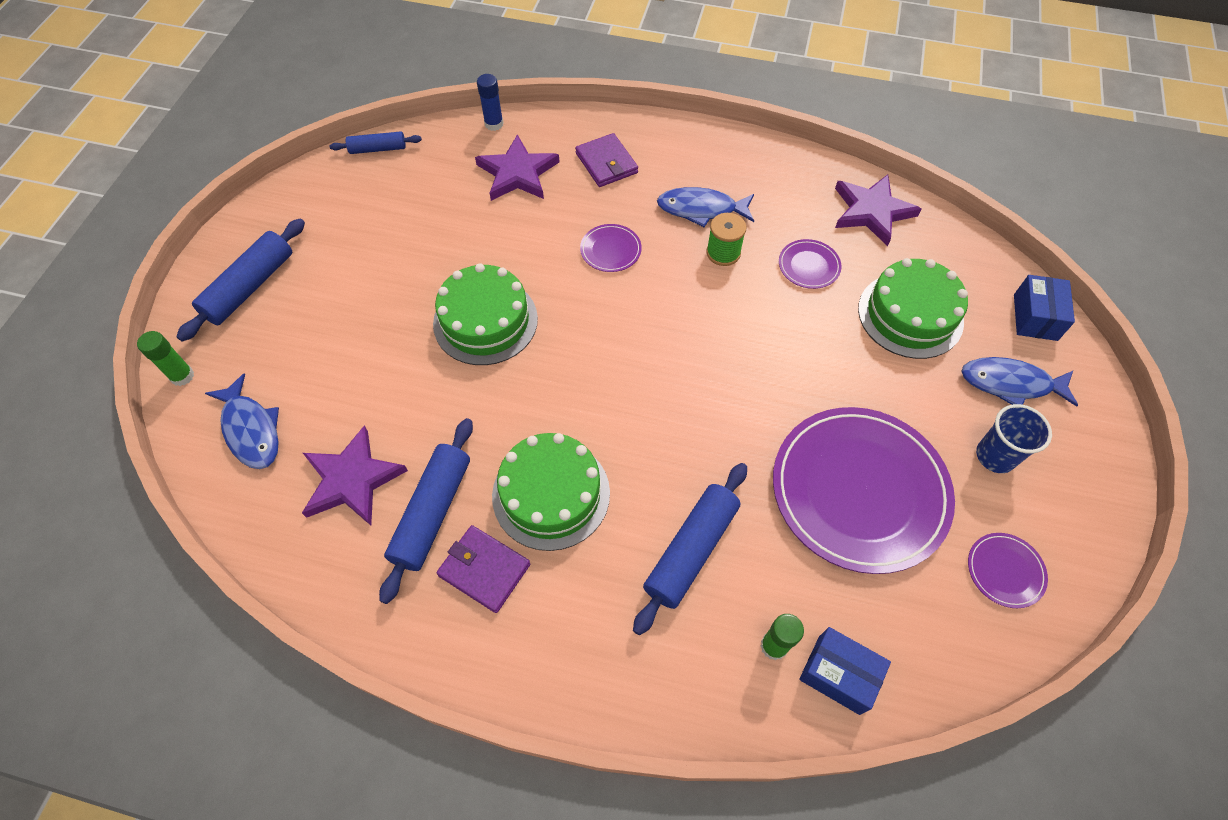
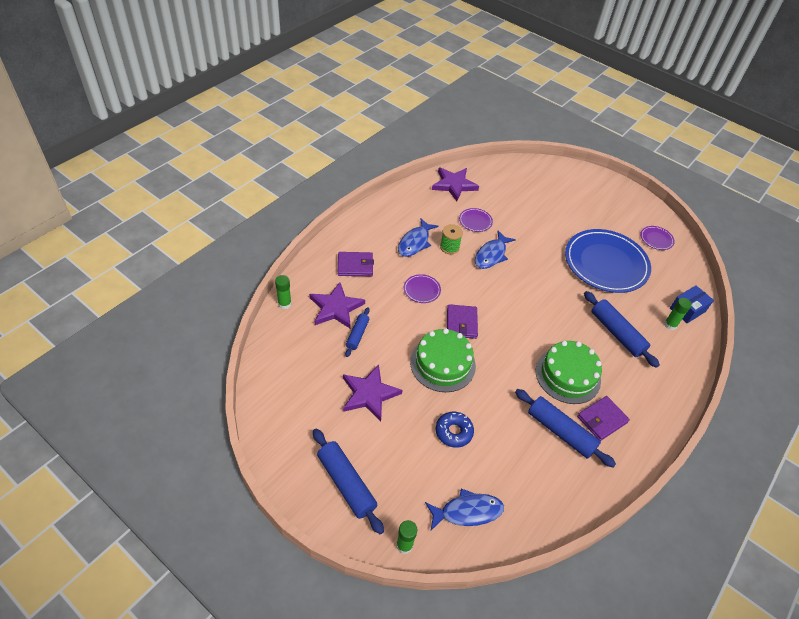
camera: 70 degrees left, 10 degrees down
purple star [302,426,408,525] -> purple star moved to [343,364,402,421]
blue rolling pin [330,131,422,154] -> blue rolling pin moved to [345,307,370,357]
blue glue stick [477,74,503,131] -> green glue stick [275,275,292,309]
purple plate [773,407,955,574] -> blue plate [565,229,651,293]
green cake [858,258,968,359] -> none
blue fish [961,357,1078,406] -> blue fish moved to [475,231,516,269]
blue cup [976,404,1052,473] -> none
blue box [1014,275,1075,341] -> none
none -> blue donut [436,411,474,448]
none -> purple wallet [447,304,478,339]

